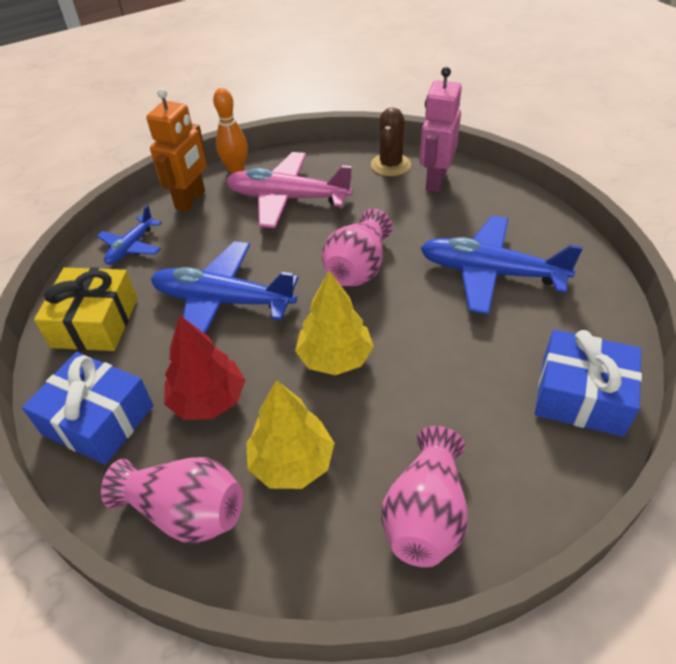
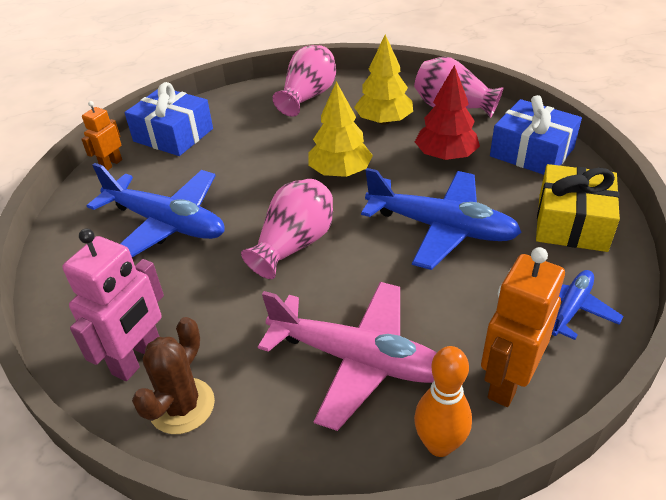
camera: 170 degrees left, 5 degrees down
none -> orange robot [81,101,122,171]

